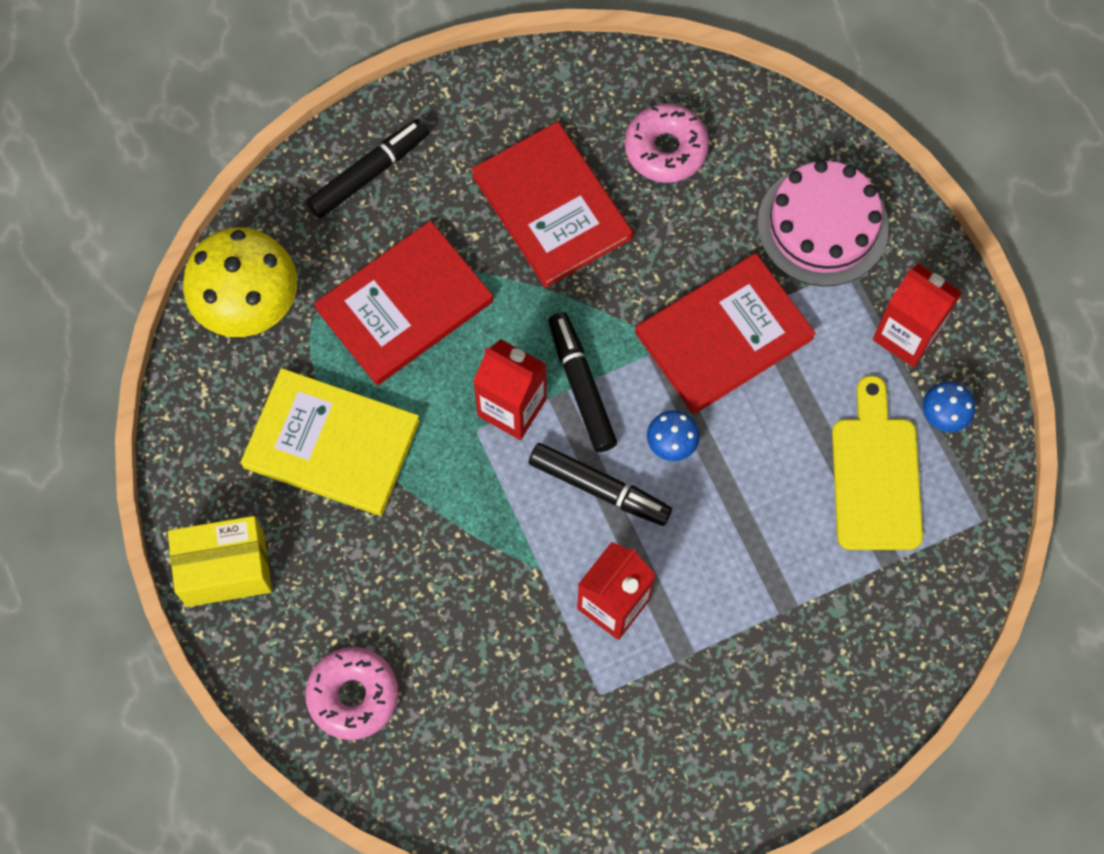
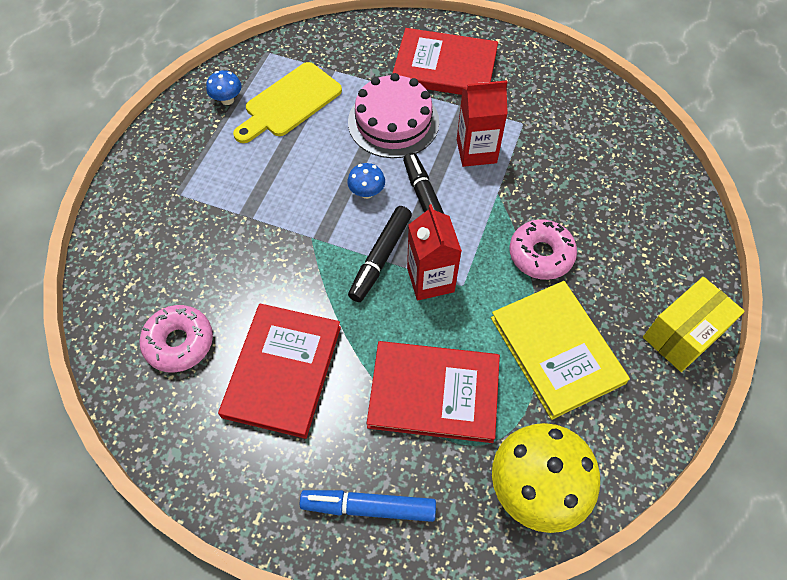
camera: 135 degrees left, 10 degrees down
yellow box [168,516,272,607] -> yellow box turned 75 degrees counterclockwise [643,277,745,372]
pink donut [305,647,398,740] -> pink donut moved to [509,219,577,280]
black marker [306,119,429,218] -> blue marker [300,490,436,522]
red book [635,253,816,415] -> red book moved to [392,28,498,95]
pink cake [757,160,889,286] -> pink cake moved to [348,73,439,158]
red carton [873,263,962,368] -> none

